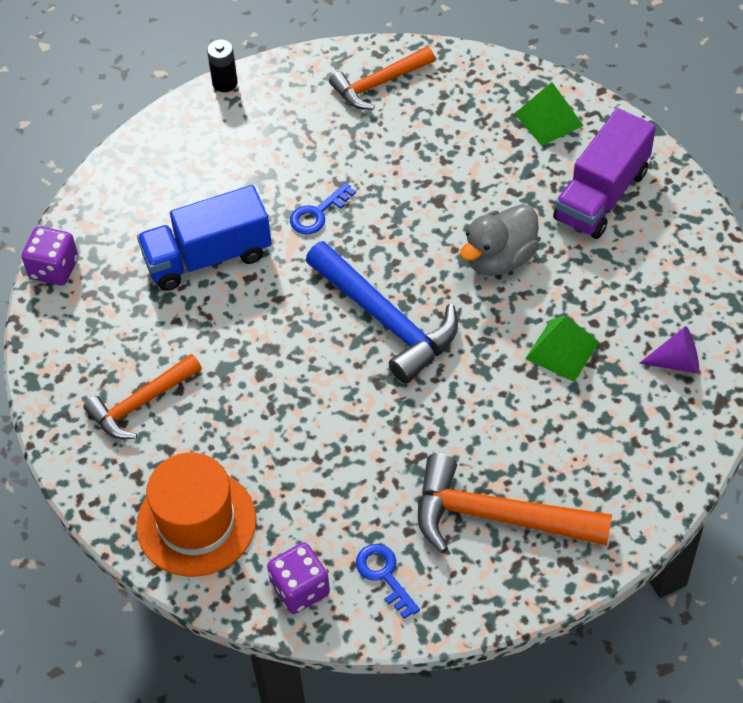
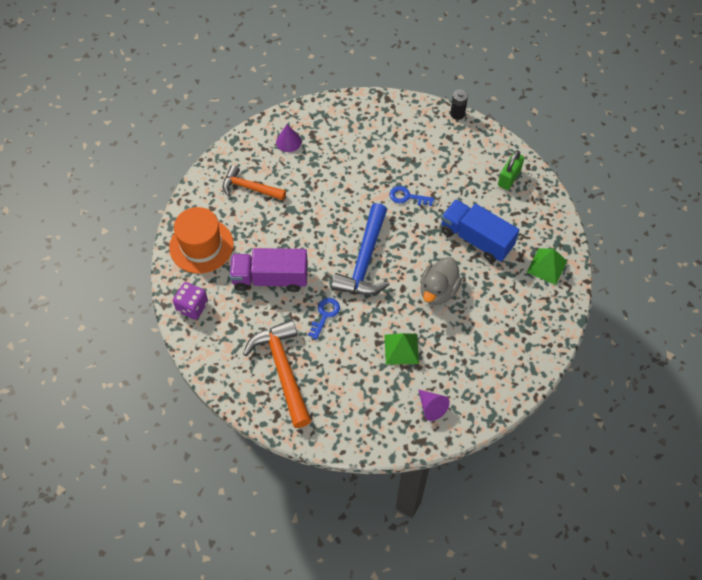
camera: 55 degrees right, 5 degrees up
purple dice [22,226,78,286] -> none
blue truck [137,185,272,291] -> blue truck moved to [441,199,519,263]
orange hammer [329,46,435,110] -> green padlock [498,150,524,190]
blue key [356,544,420,619] -> blue key moved to [308,298,340,340]
grey duck [460,204,539,276] -> grey duck turned 75 degrees counterclockwise [420,257,462,305]
purple truck [553,108,656,239] -> purple truck moved to [229,248,308,292]
none -> purple cone [276,124,302,152]

